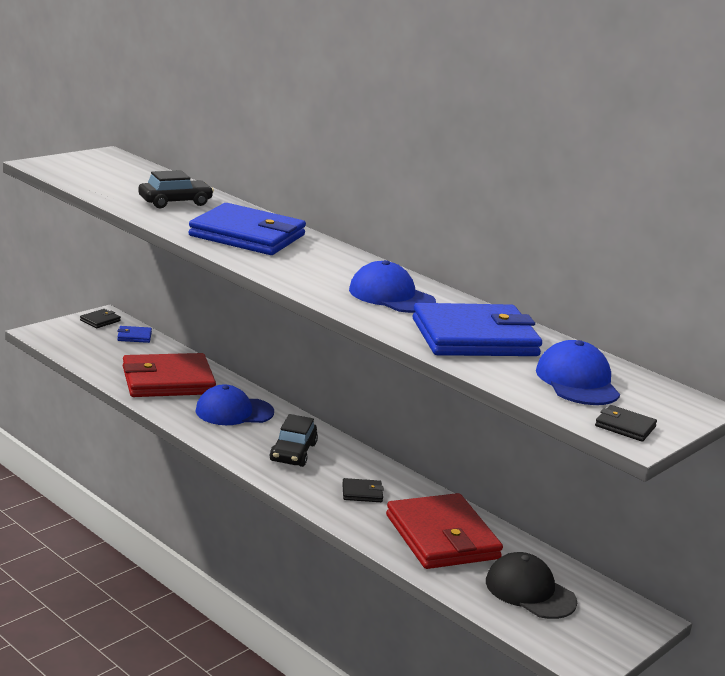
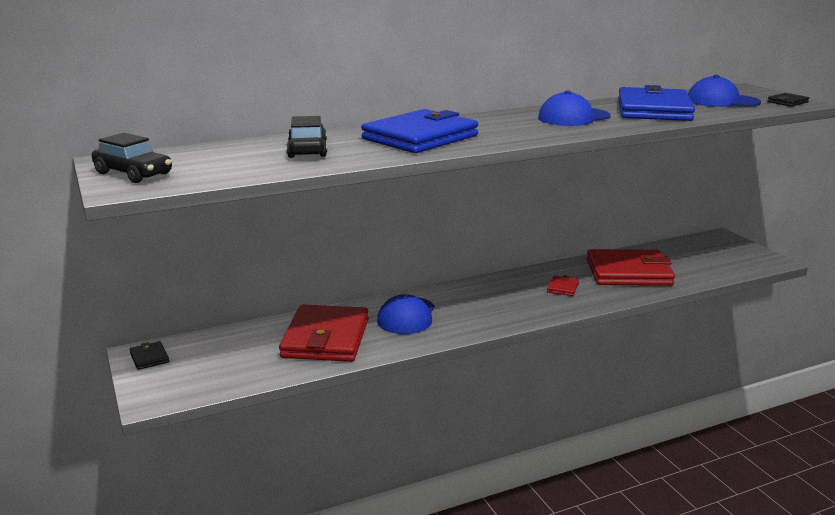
camera: 65 degrees left, 0 degrees up
blue wallet [117,326,152,343] -> none
black car [269,414,318,467] -> black car moved to [92,133,172,183]
black wallet [342,478,384,502] -> red wallet [547,275,579,296]
black cap [486,552,577,619] -> none

